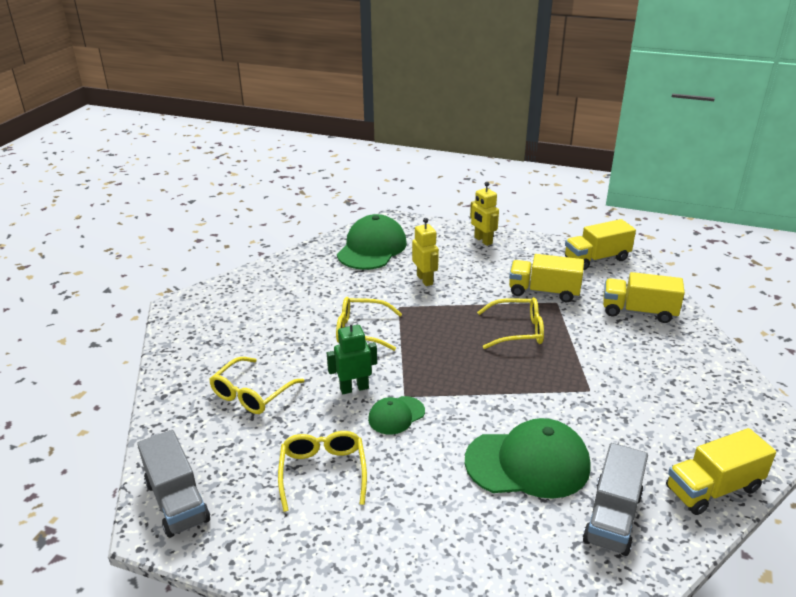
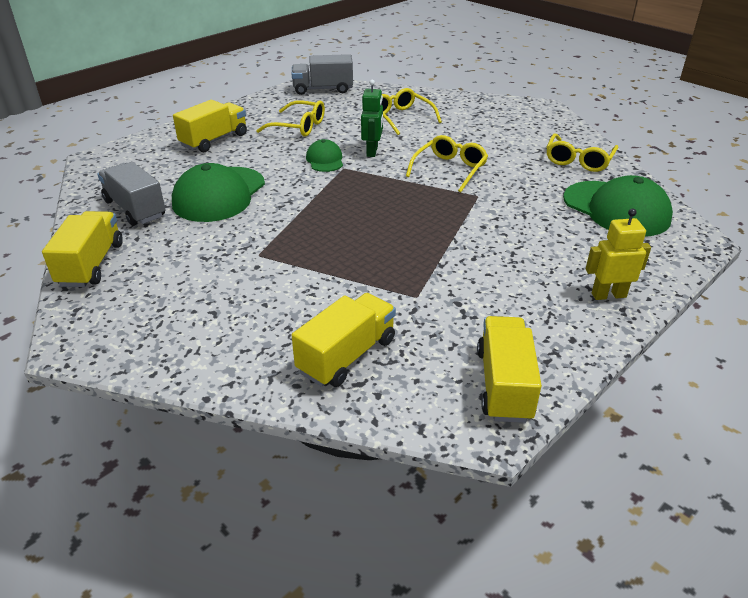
camera: 115 degrees right, 5 degrees up
yellow robot [412,218,439,286] -> none
yellow glasses [477,297,544,349] -> yellow glasses moved to [546,134,618,172]
yellow truck [509,254,584,302] -> yellow truck moved to [173,100,247,152]

